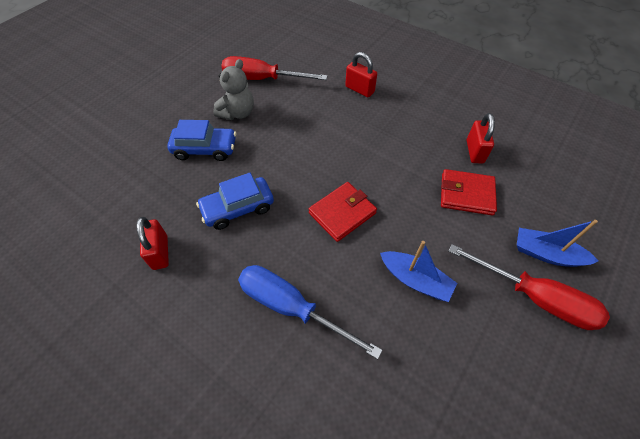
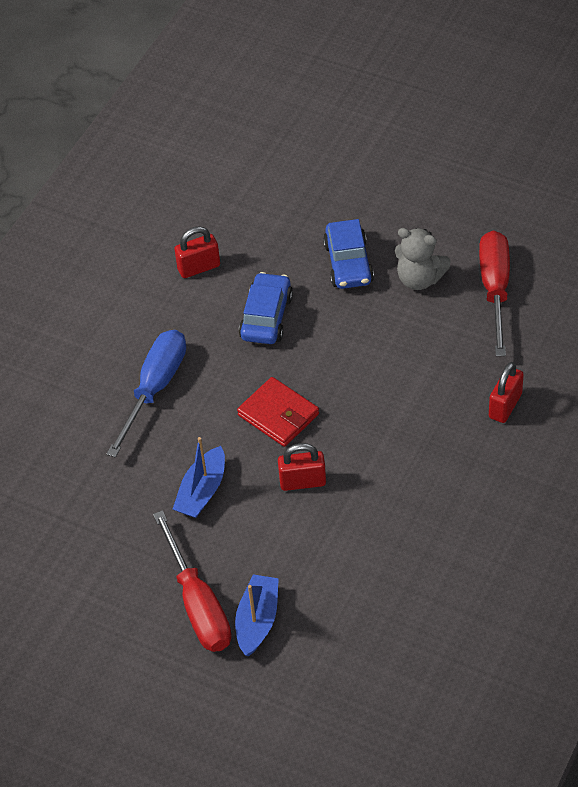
camera: 85 degrees right, 5 degrees down
blue car [196,173,274,230] -> blue car turned 45 degrees clockwise [239,272,293,344]
red wallet [441,169,497,215] -> none
red screwdriver [448,244,610,330] -> red screwdriver turned 45 degrees counterclockwise [153,510,232,652]
red padlock [467,113,495,163] -> red padlock moved to [278,443,326,491]

